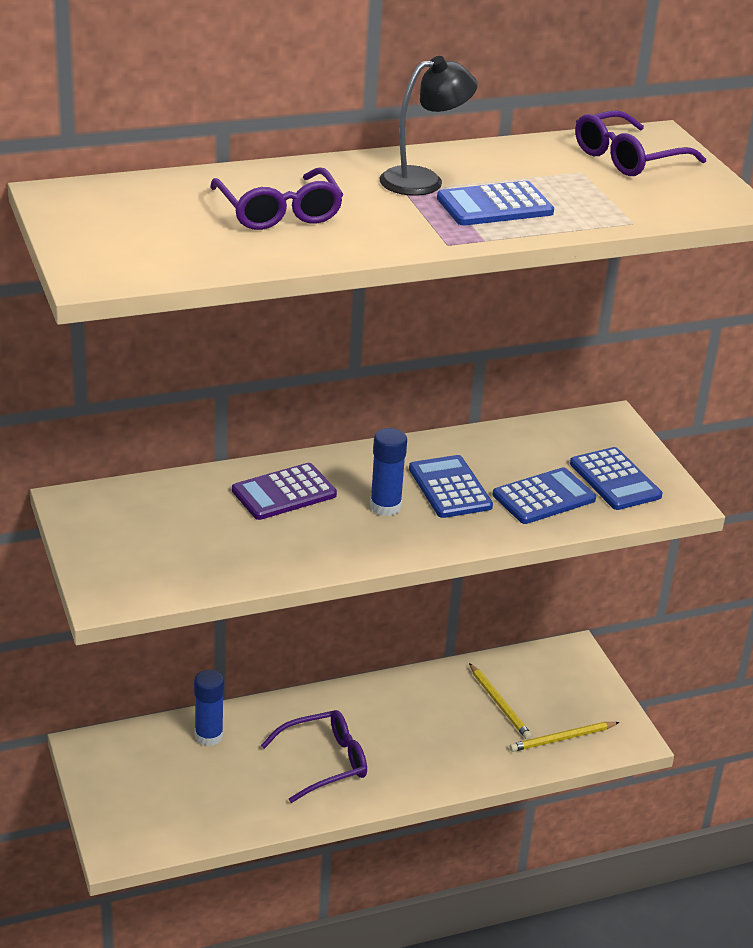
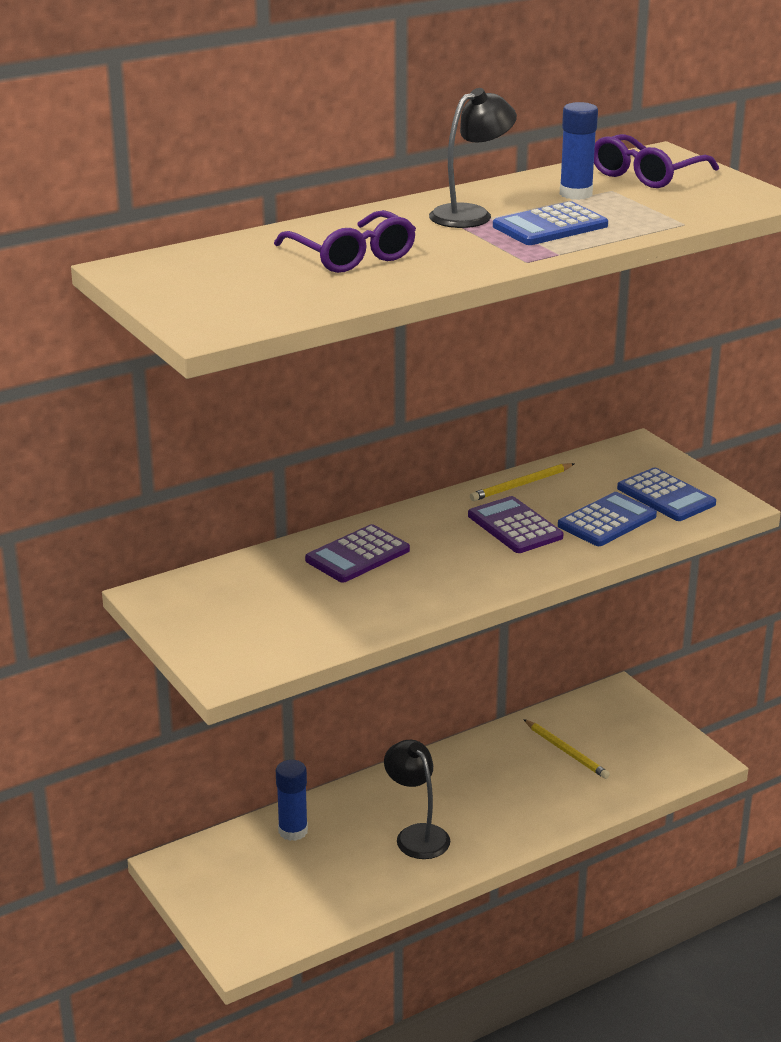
camera: 10 degrees left, 5 degrees down
purple glasses [261,710,367,803] -> black lamp [384,740,450,859]
blue glue stick [370,428,407,516] -> blue glue stick moved to [560,102,598,200]
blue calculator [409,455,493,518] -> purple calculator [468,496,563,553]
yellow pencil [509,722,620,752] -> yellow pencil moved to [470,463,575,501]

